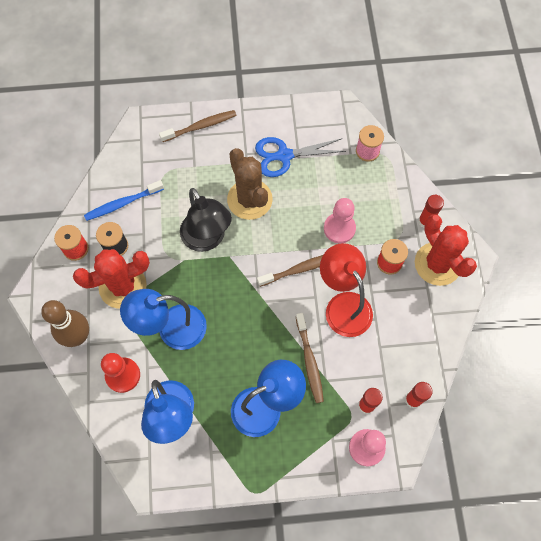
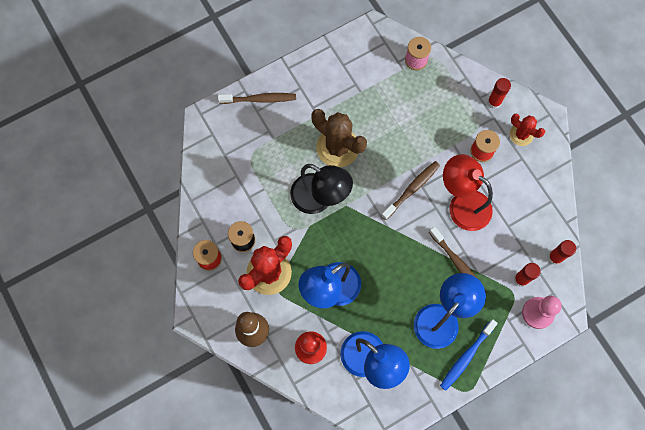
camera: 25 degrees left, 5 degrees up
blue toothbrush [84,180,164,221] -> blue toothbrush moved to [440,319,498,391]
brown toothbrush [159,110,237,142] -> brown toothbrush turned 45 degrees clockwise [218,93,296,104]
blue scissors [255,137,346,177] -> none
pink pawn [324,198,356,244] -> none
red cactus [415,214,477,286] -> red cactus [510,114,545,146], size x0.56

